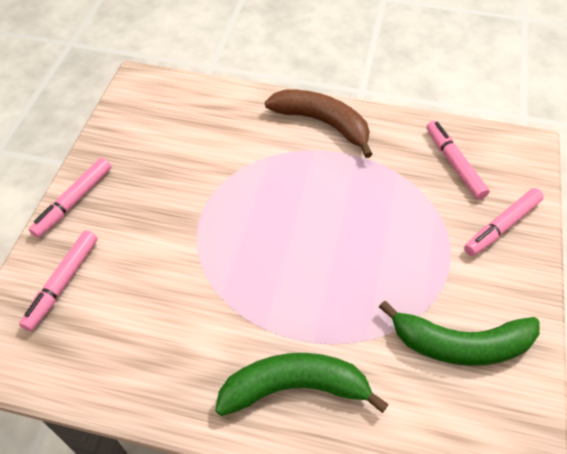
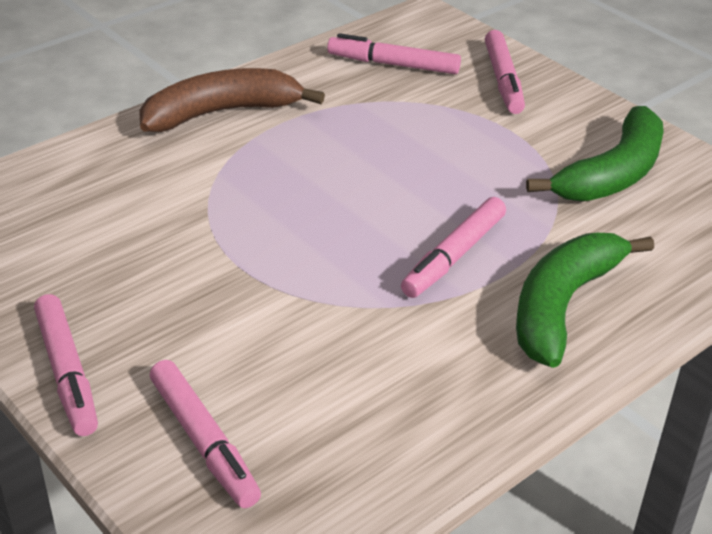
camera: 55 degrees left, 15 degrees down
none -> pink marker [401,197,506,298]

